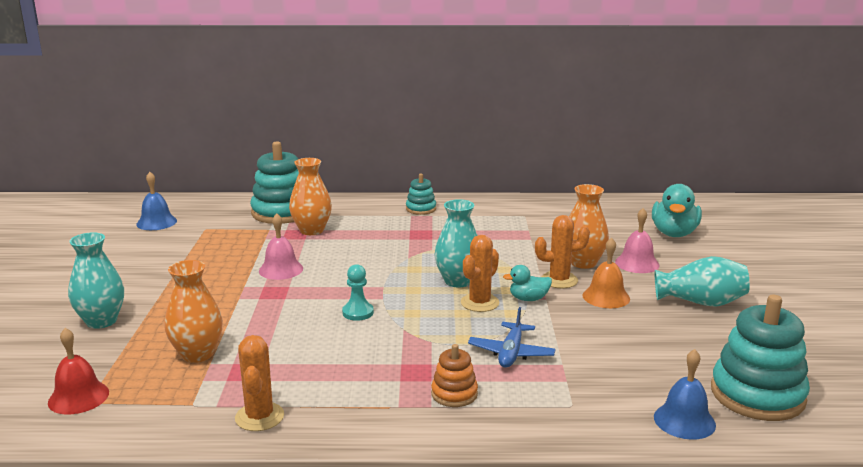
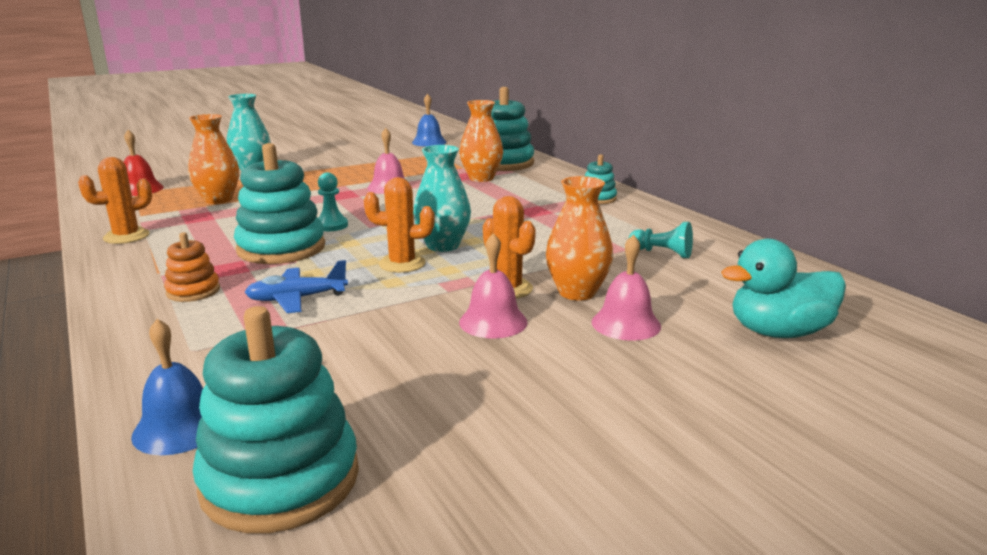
camera: 60 degrees right, 0 degrees up
turquoise duck [503,265,552,301] -> none
orange bell [583,238,630,308] -> pink bell [459,233,527,338]
turquoise vase [655,256,750,307] -> none
none -> turquoise stacking toy [234,143,325,264]
none -> turquoise pawn [628,222,693,258]

